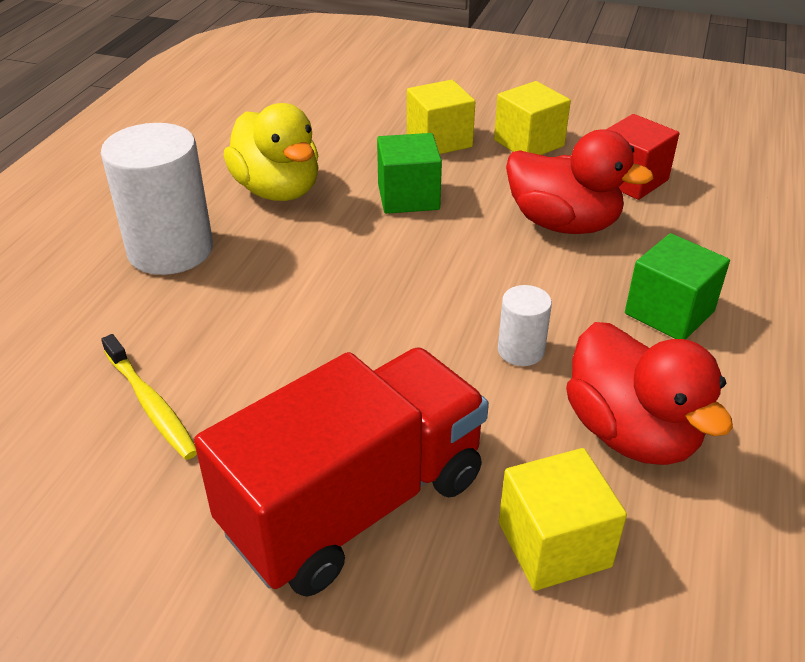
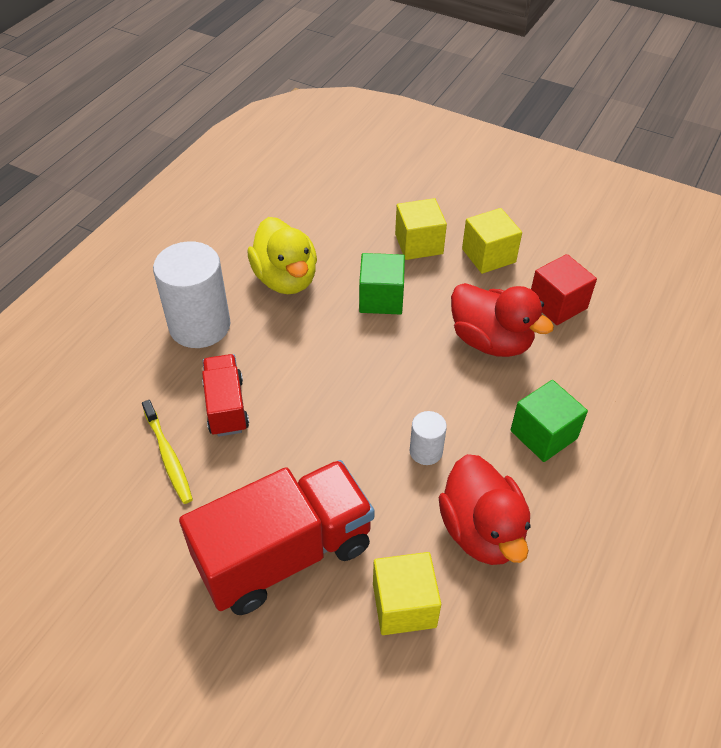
camera: 10 degrees right, 10 degrees up
none -> red truck [202,354,249,437]

